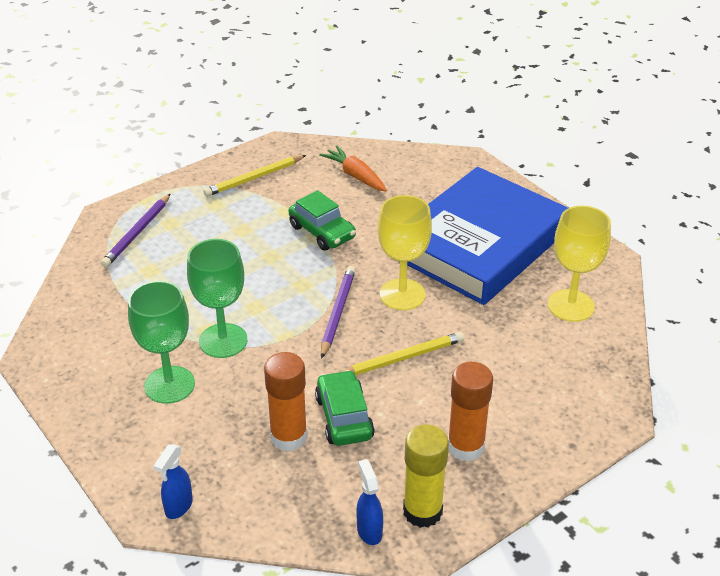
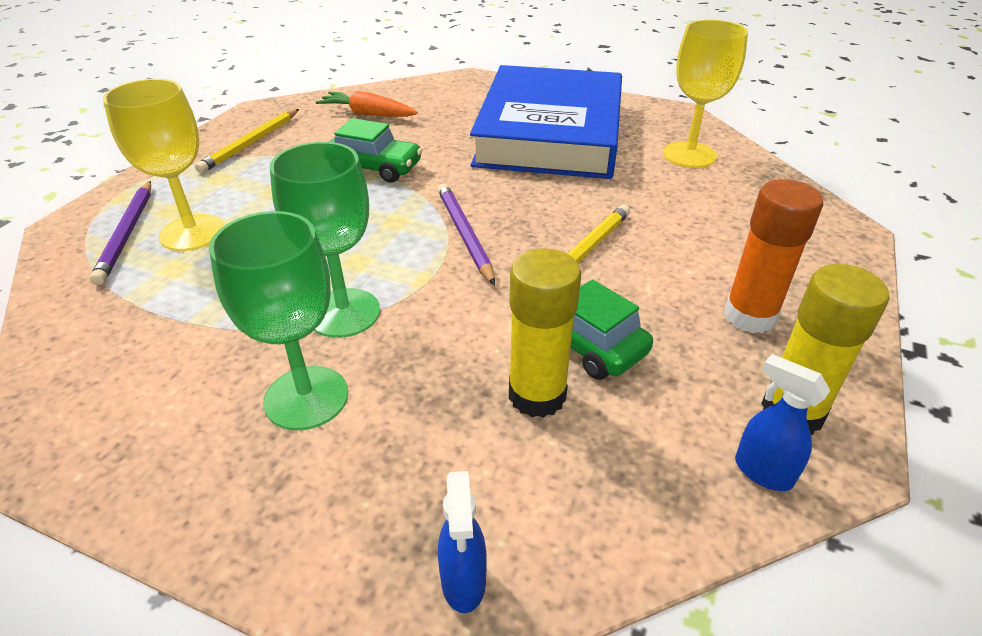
camera: 30 degrees left, 0 degrees up
orange glue stick [264,352,308,452] -> yellow glue stick [509,248,581,418]
yellow goblet [378,195,432,310] -> yellow goblet moved to [103,79,224,251]

